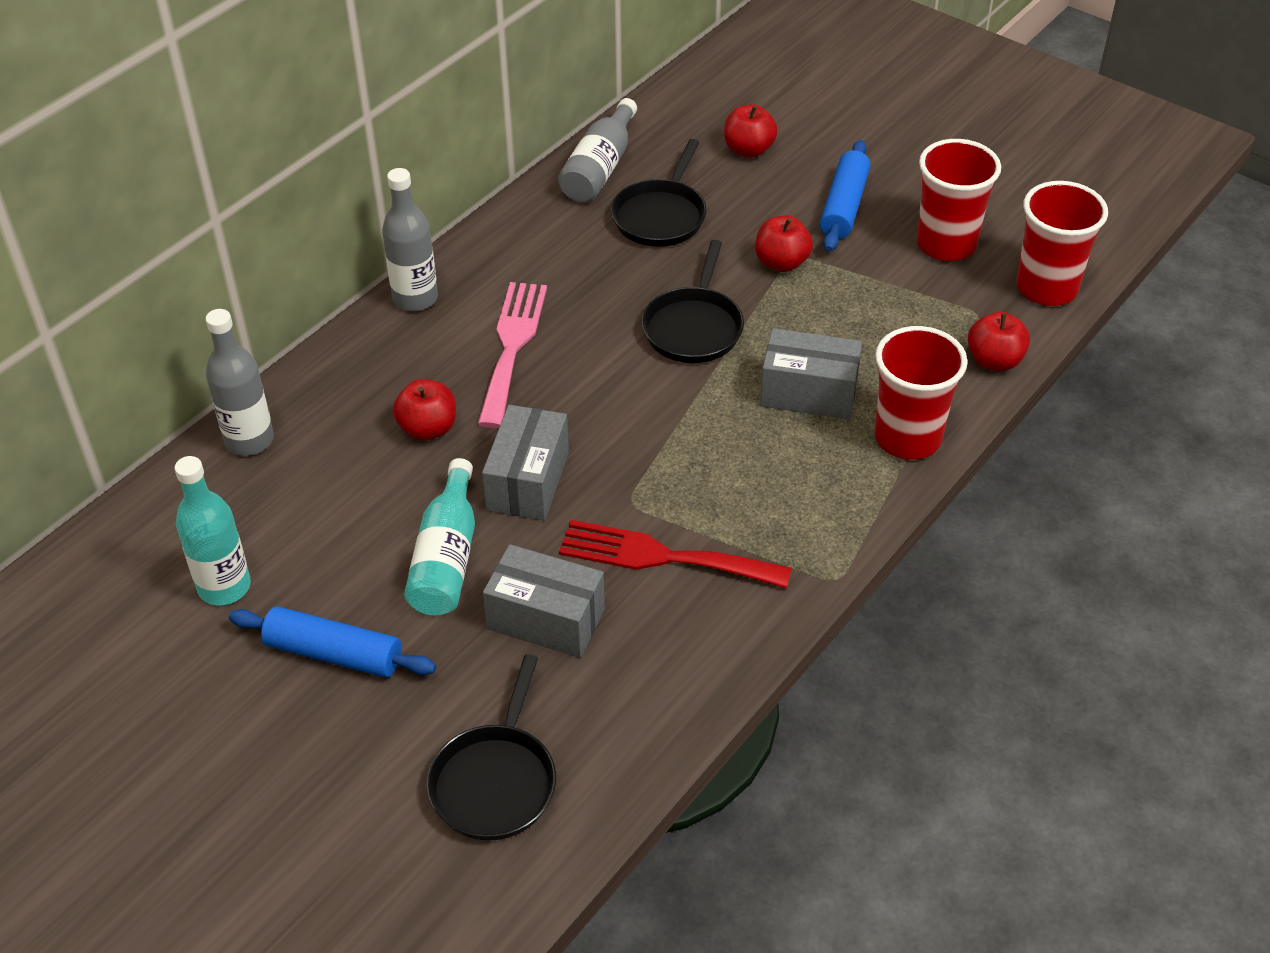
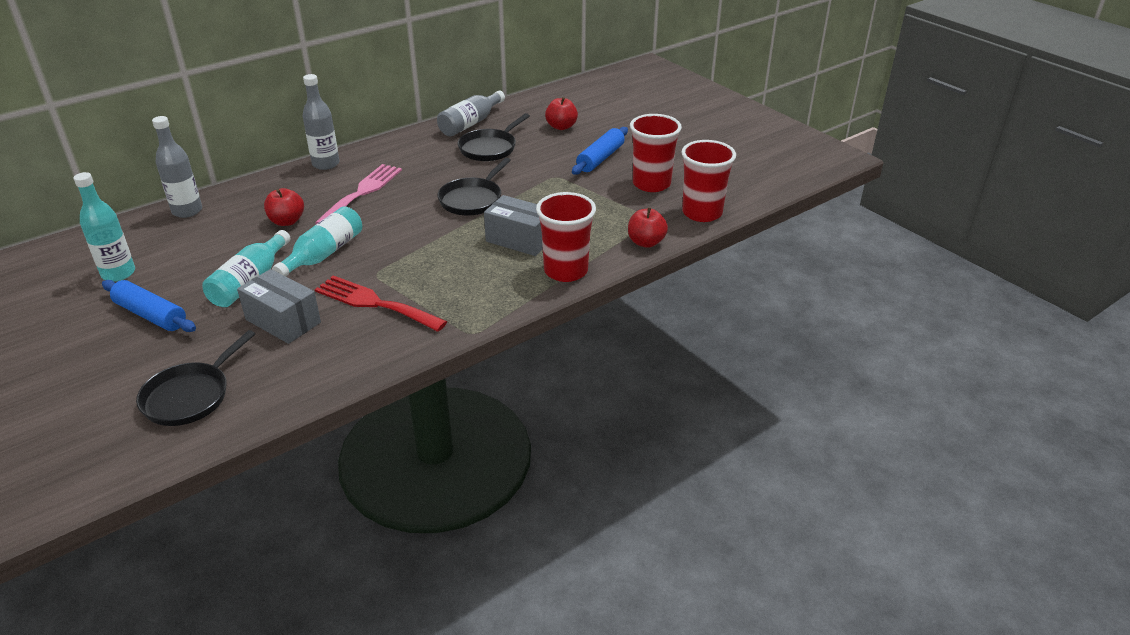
camera: 15 degrees right, 10 degrees down
grey box [482,405,569,520] -> turquoise bottle [272,206,362,276]
red apple [755,216,813,272] -> none

